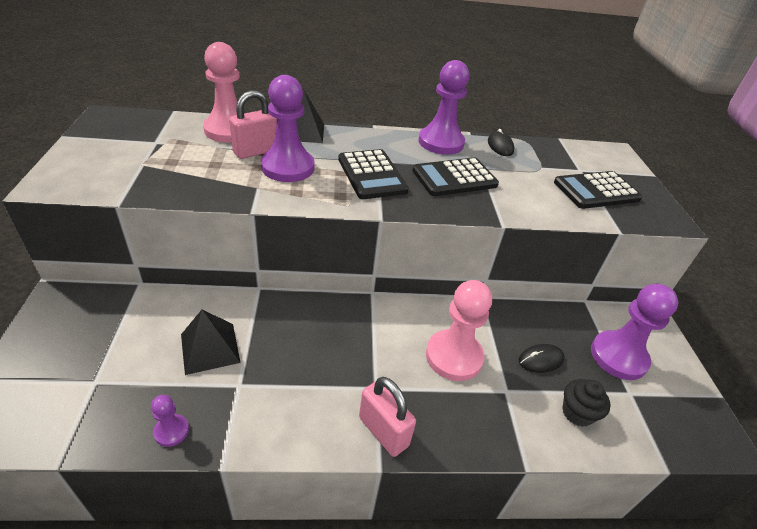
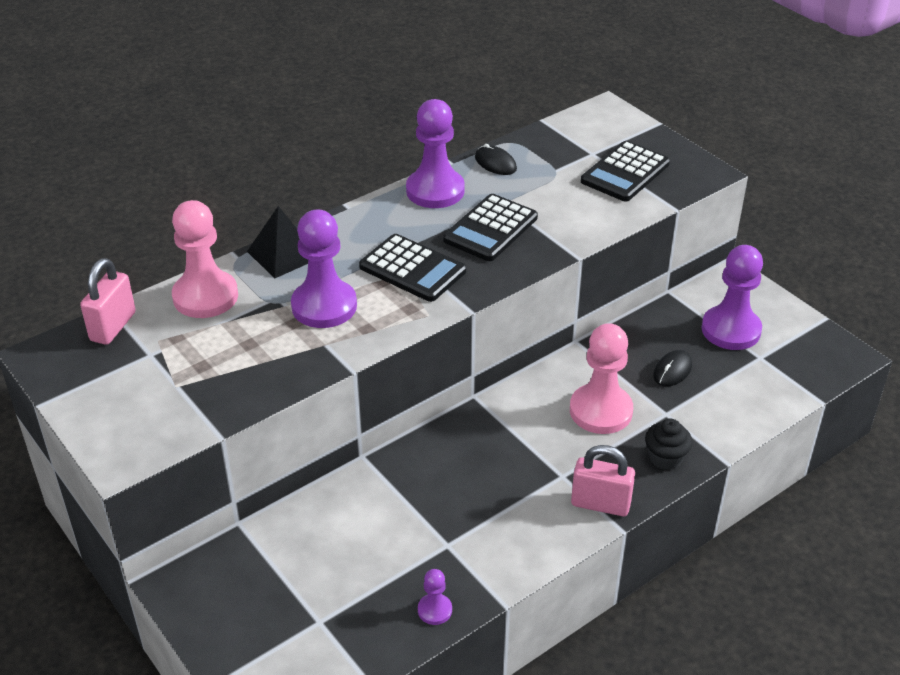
camera: 30 degrees left, 0 degrees up
black pyramid [181,310,241,375] -> none
pink padlock [229,90,277,159] -> pink padlock moved to [80,258,136,345]
black cupcake [562,379,610,427] -> black cupcake moved to [645,419,692,470]

